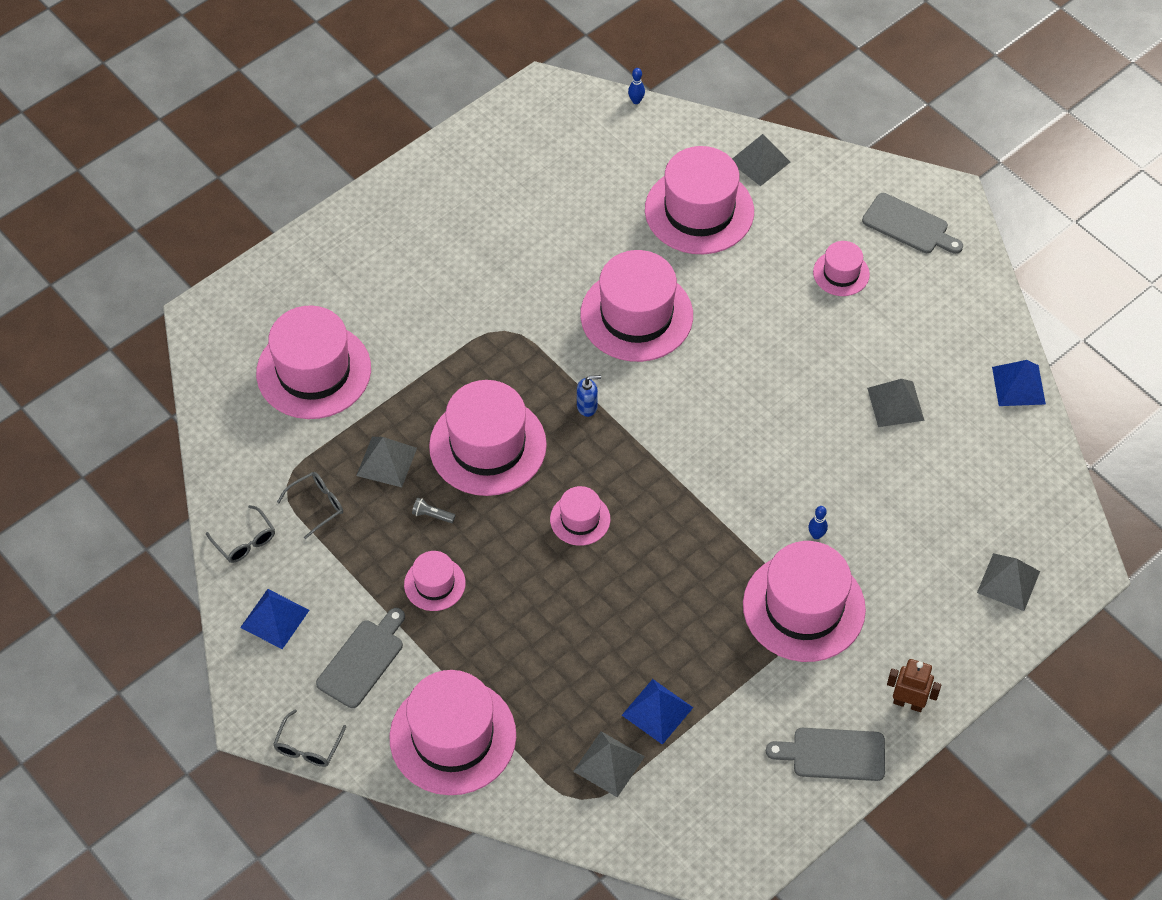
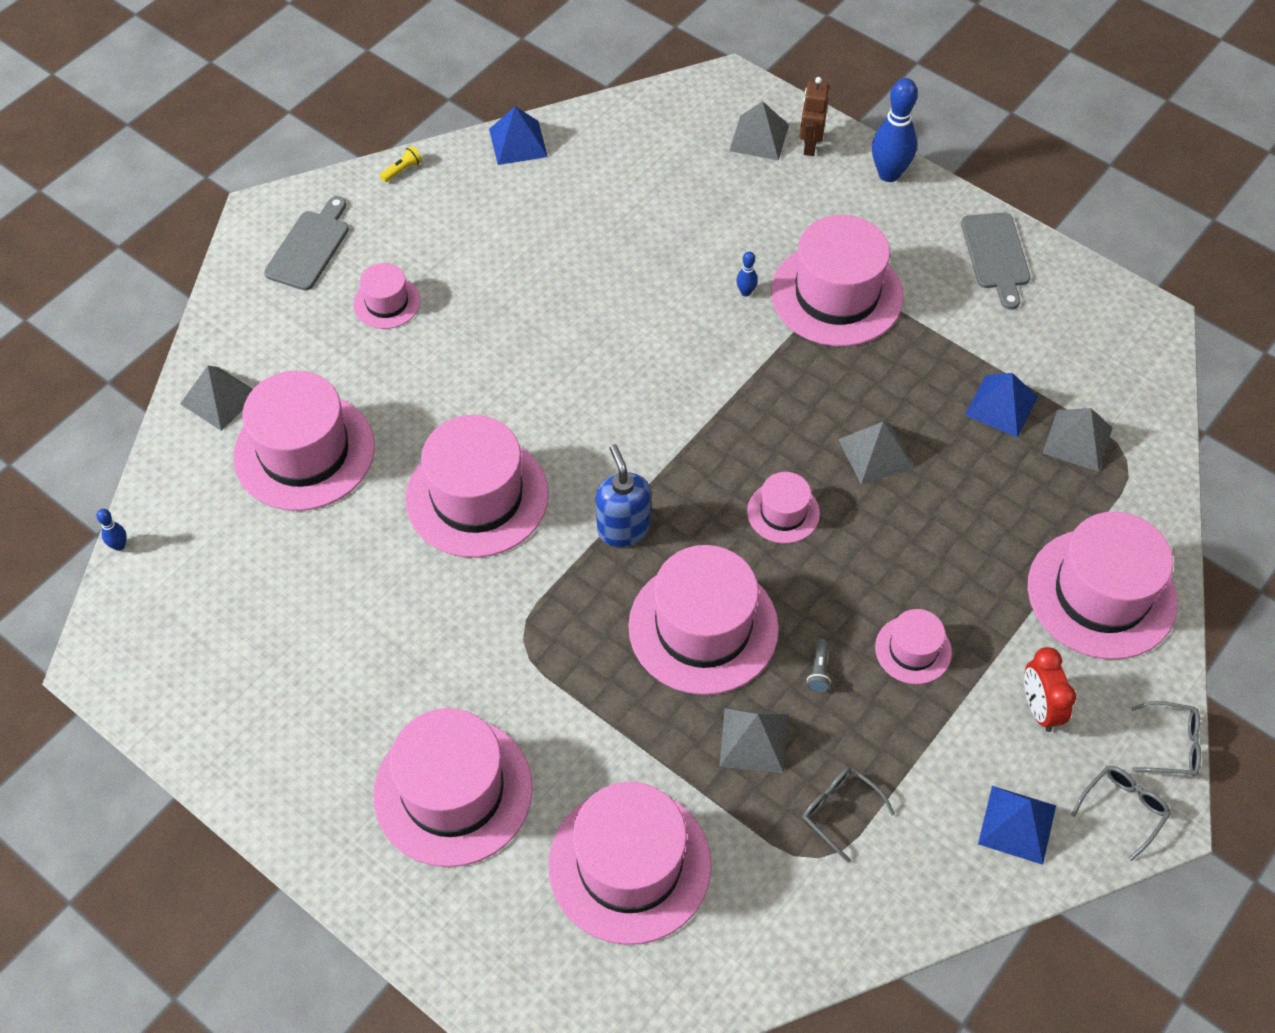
camera: 100 degrees left, 0 degrees up
grey glasses [206,505,275,563] -> grey glasses moved to [1071,766,1171,861]
grey cutting board [316,608,405,708] -> red clock [1024,647,1076,732]
blue soap dispenser [577,375,601,417] -> blue soap dispenser [596,444,651,547], size x1.69
grey pyramid [867,379,925,427] -> grey pyramid moved to [838,422,914,484]
brown robot [887,659,941,712] -> brown robot moved to [799,77,829,156]
none -> pink hat [373,708,533,867]
none -> yellow flashlight [380,146,422,182]
none -> blue bowling pin [872,78,918,182]

